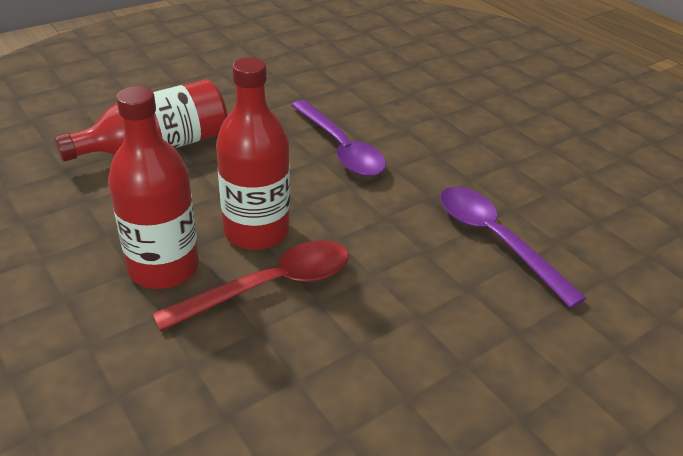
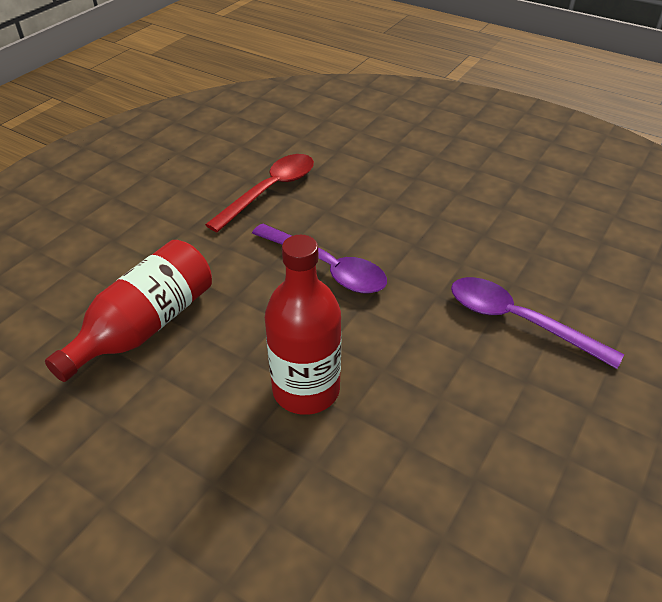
camera: 20 degrees left, 5 degrees up
red bottle [108,86,199,289] -> none
red spoon [152,240,349,331] -> red spoon moved to [205,154,314,232]

